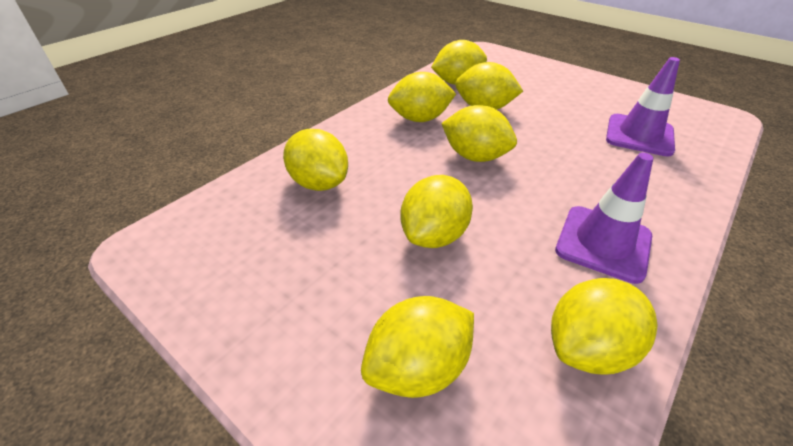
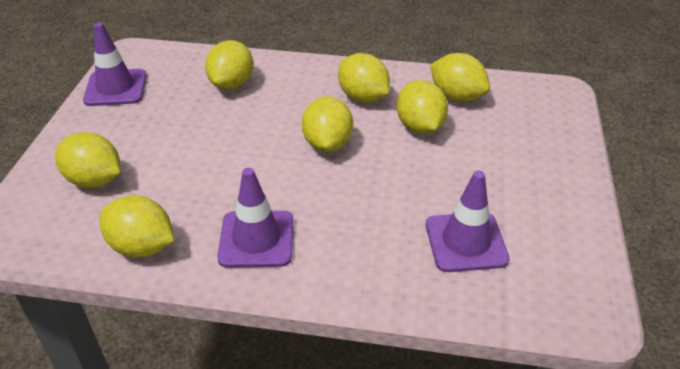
camera: 60 degrees right, 0 degrees up
yellow lemon [400,175,473,248] -> none
none -> purple traffic cone [83,23,147,106]

